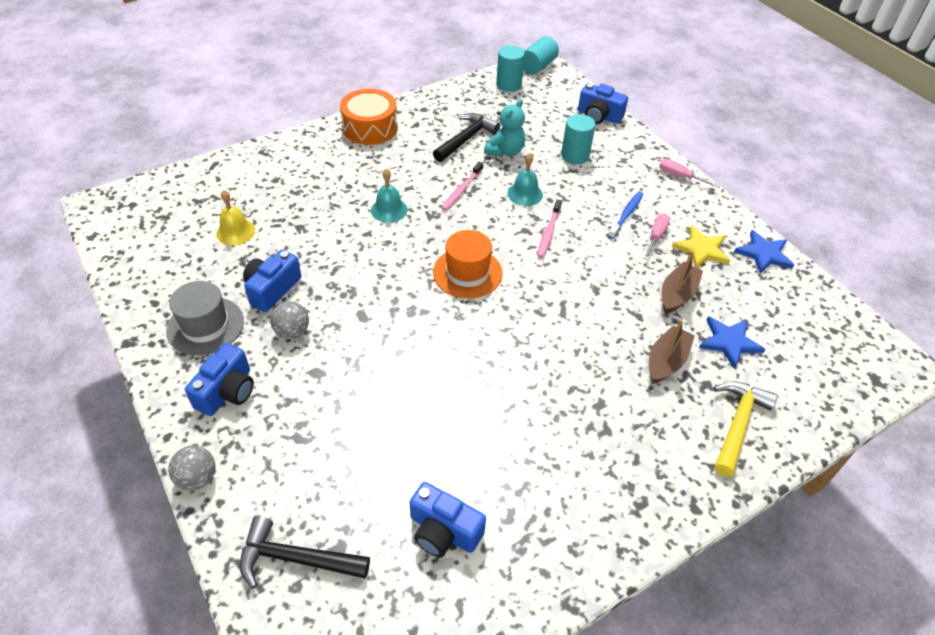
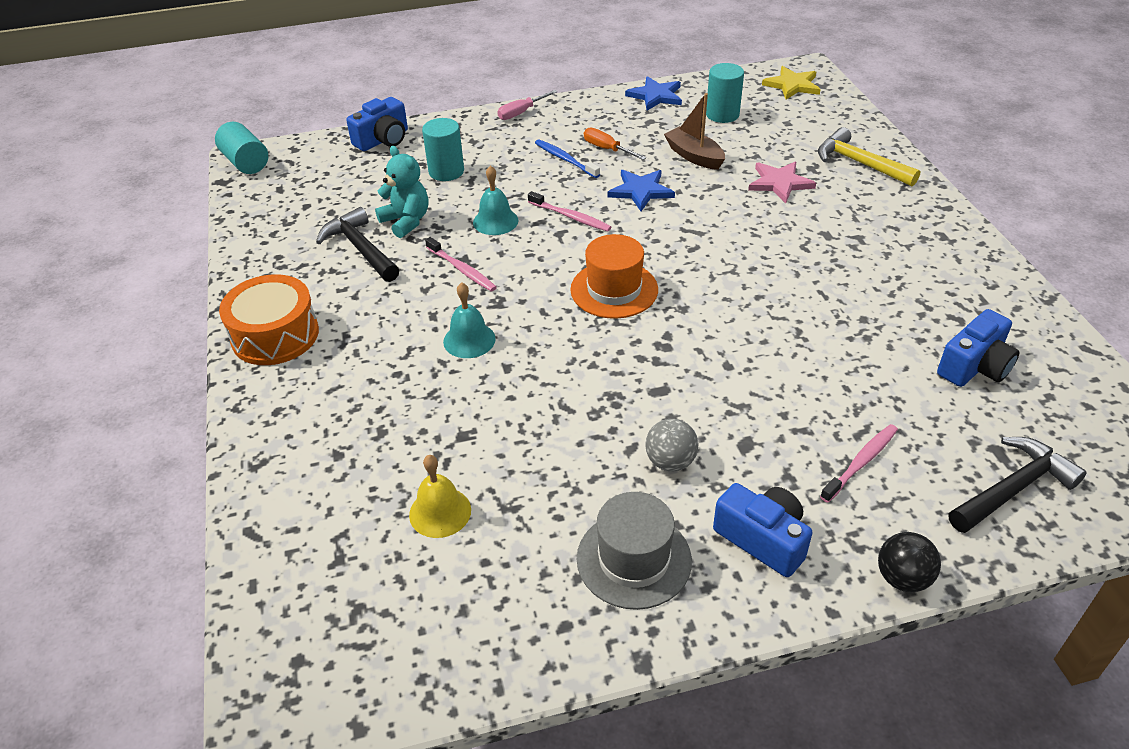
camera: 70 degrees left, 5 degrees down
grey ball [168,446,215,490] -> black ball [878,532,941,592]
black hammer [240,516,370,589] -> black hammer turned 150 degrees counterclockwise [949,437,1087,533]
blue camera [243,250,301,312] -> none
turquoise cylinder [496,45,525,92] -> turquoise cylinder moved to [706,63,744,123]
pink screwdriver [643,213,670,260] -> orange screwdriver [584,128,646,160]
brown boat [649,319,695,384] -> pink star [748,161,816,203]
yellow star [672,225,730,268] -> yellow star moved to [762,66,821,99]
blue star [699,316,766,369] -> blue star moved to [607,170,675,211]
none -> pink toothbrush [820,424,898,503]

